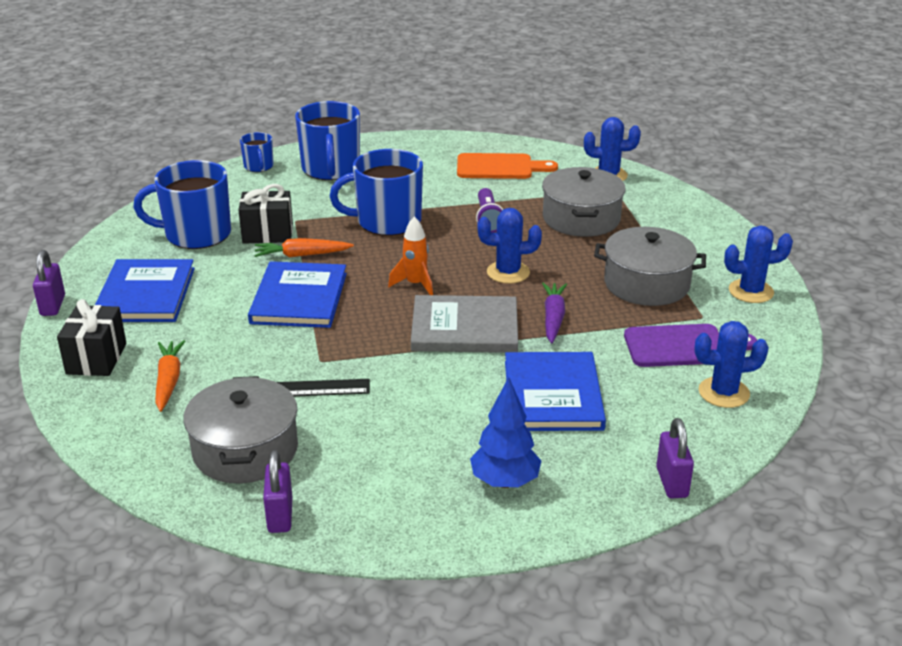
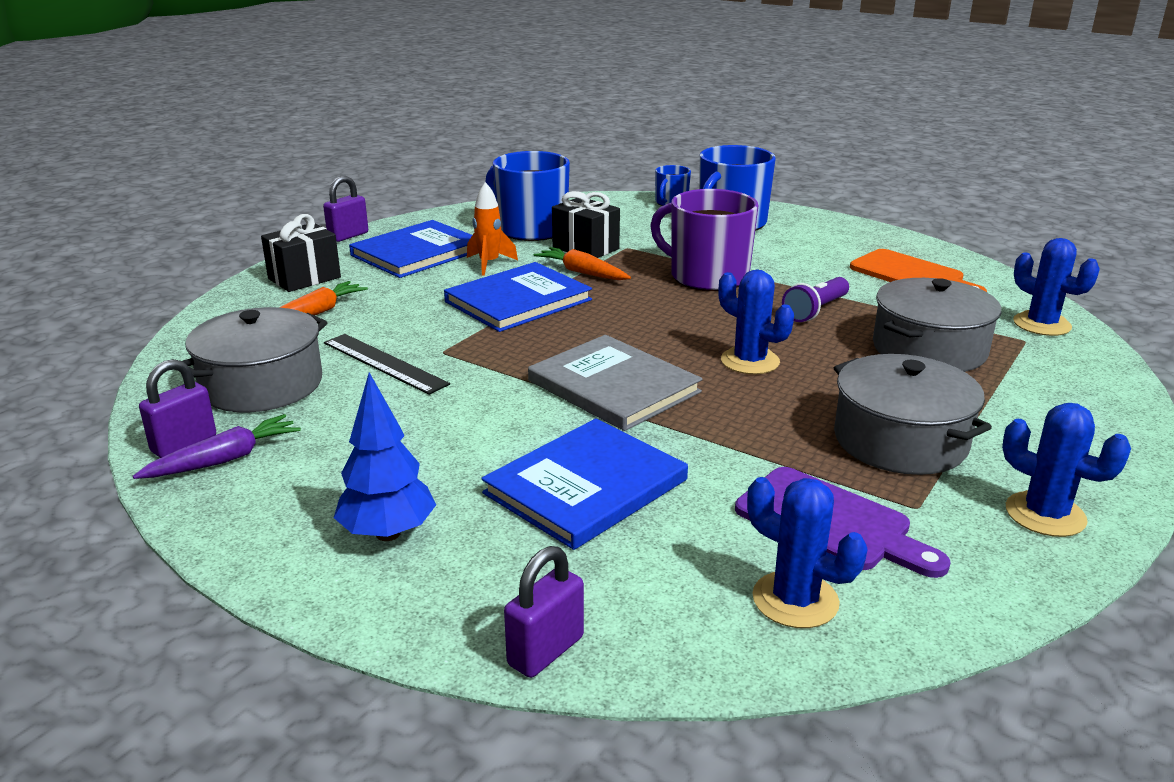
camera: 45 degrees right, 5 degrees down
blue mug [330,149,423,236] -> purple mug [650,189,758,291]
orange rocket [388,216,433,295] -> orange rocket moved to [467,182,518,276]
purple carrot [542,282,567,343] -> purple carrot moved to [133,414,301,479]

